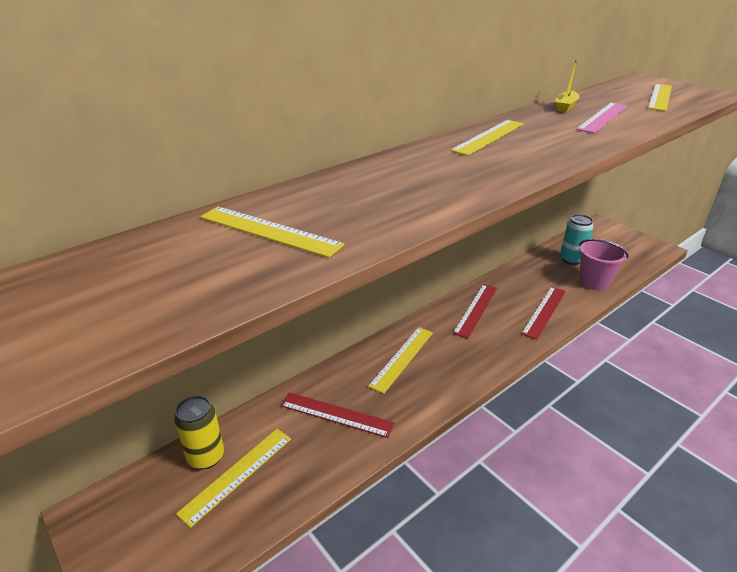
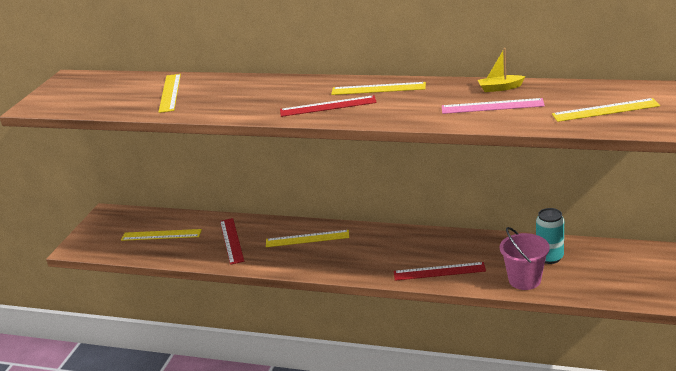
camera: 60 degrees right, 5 degrees down
yellow can [174,396,224,470] -> none
red ruler [453,284,497,339] -> red ruler moved to [280,95,377,117]

